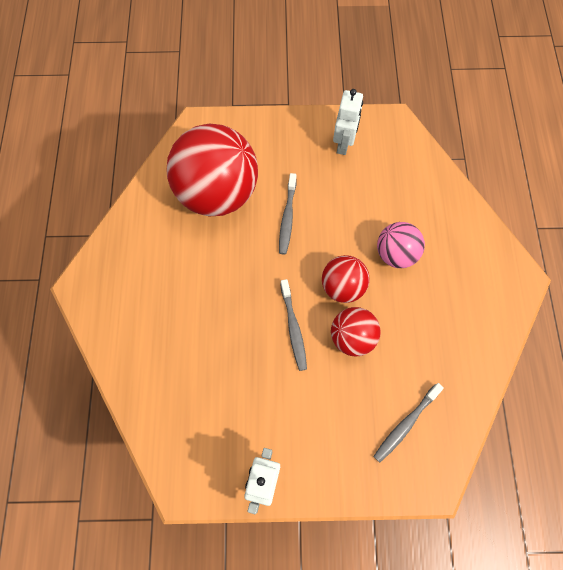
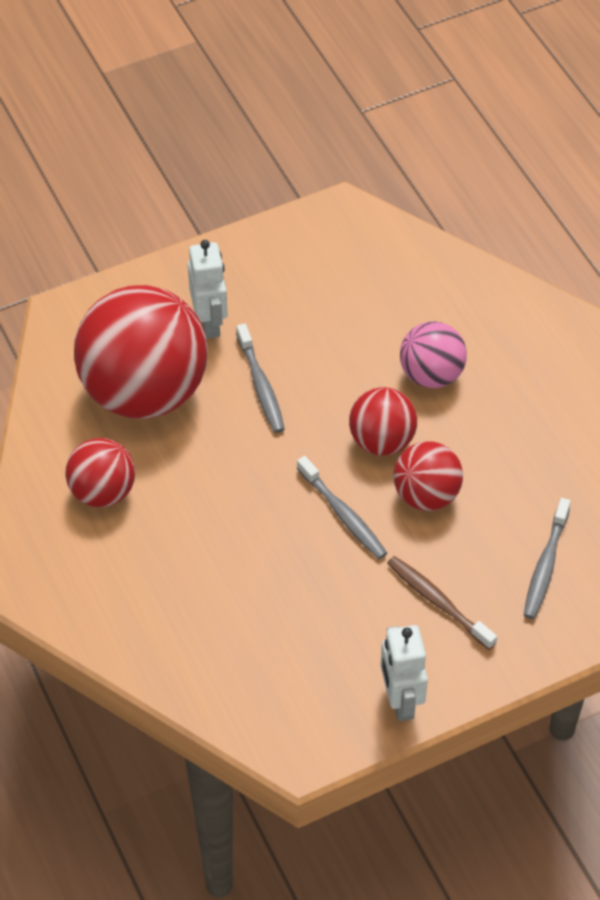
camera: 25 degrees left, 15 degrees down
white robot [333,89,363,155] -> white robot moved to [188,240,228,339]
none -> red ball [65,438,135,507]
none -> brown toothbrush [387,556,497,650]

